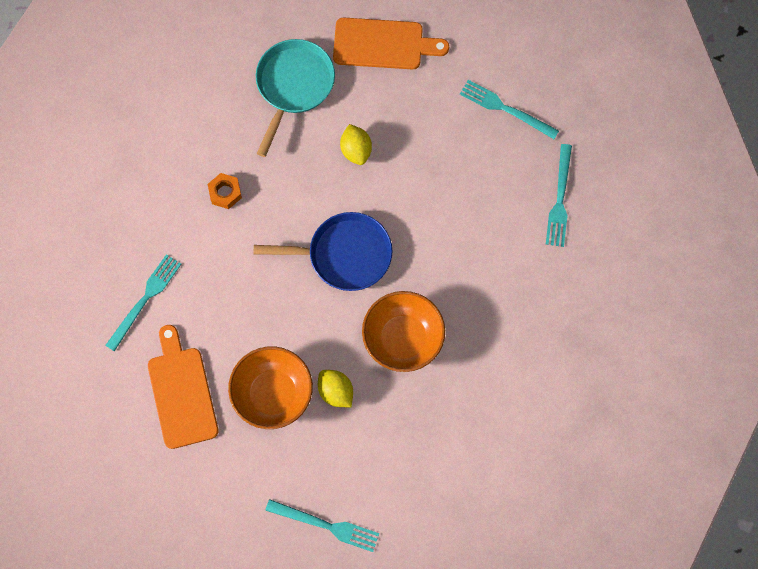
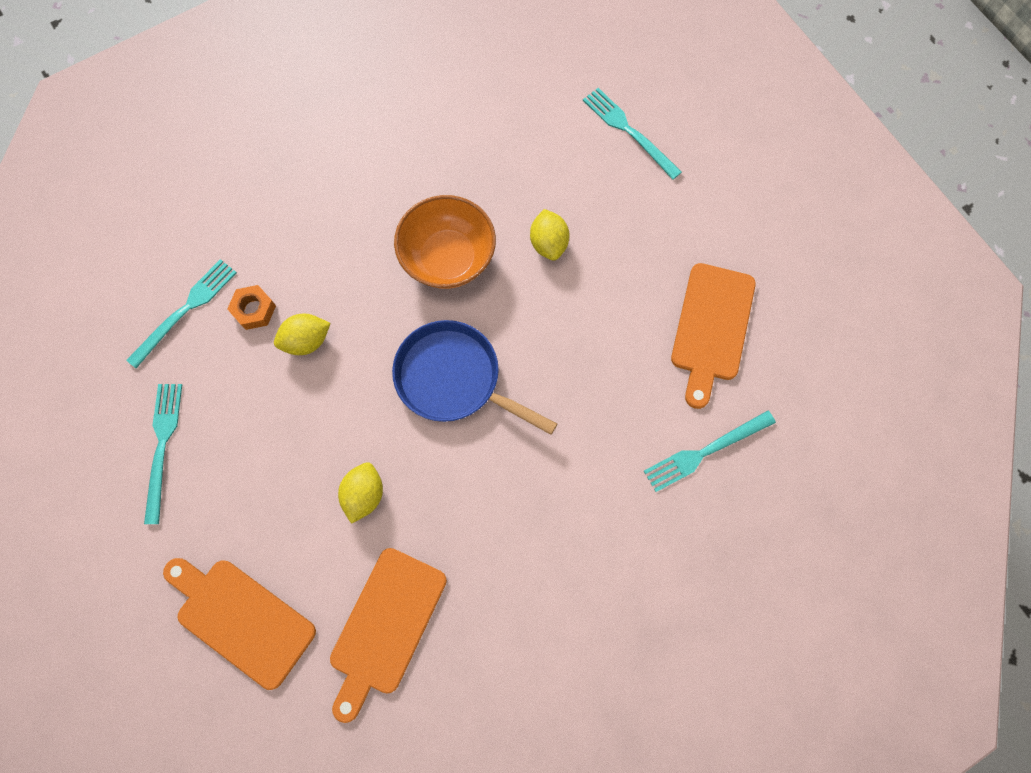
camera: 150 degrees left, 0 degrees up
orange nut [208,173,242,209] -> orange nut moved to [227,285,276,330]
orange bowl [228,347,313,429] -> none
turquoise pan [256,39,335,157] -> orange cutting board [330,548,447,723]
turquoise fork [460,80,559,139] -> turquoise fork turned 150 degrees counterclockwise [144,384,182,524]
none -> yellow lemon [274,314,331,355]

